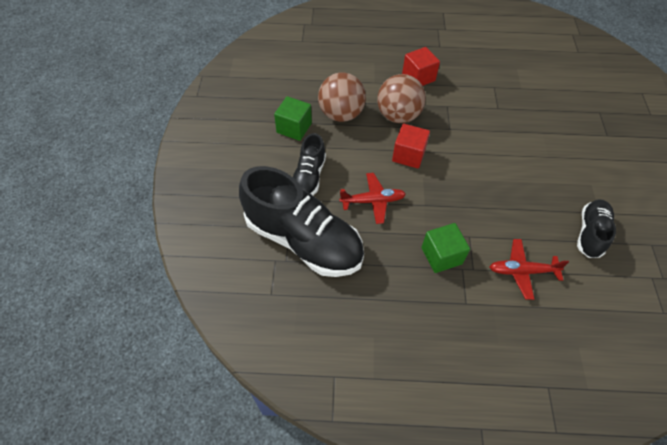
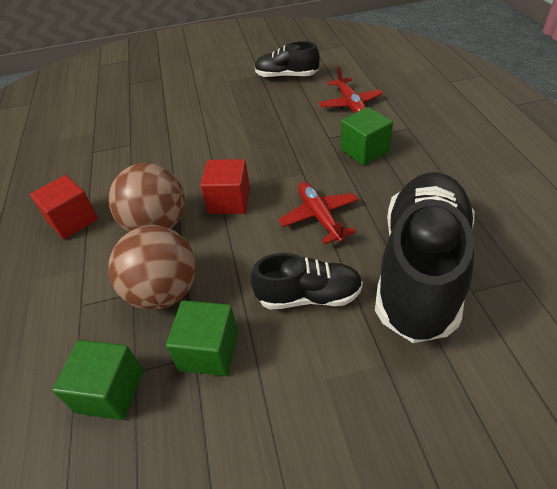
camera: 100 degrees left, 10 degrees down
none -> green cube [52,340,143,420]

